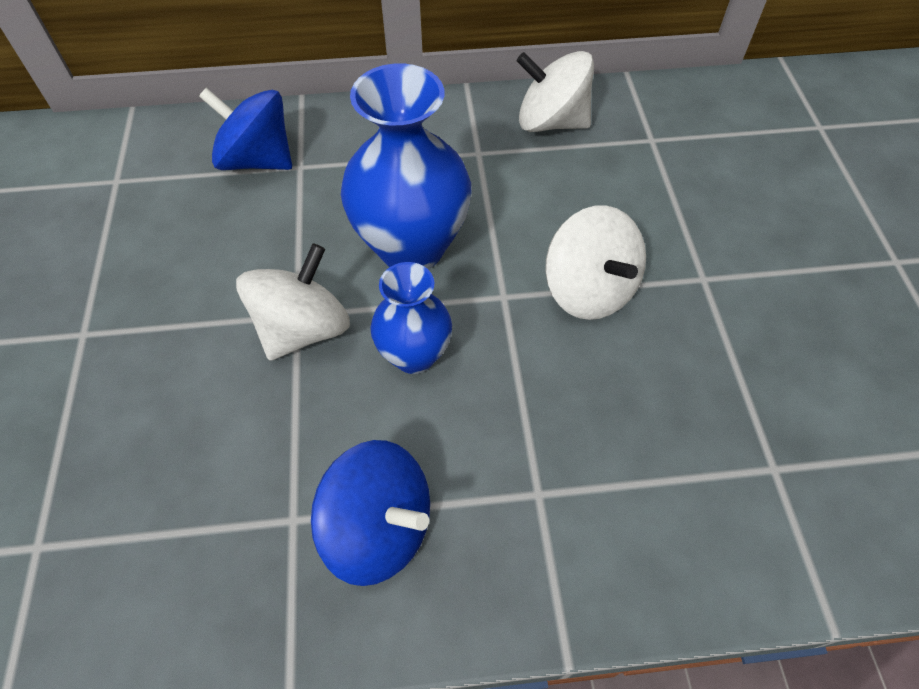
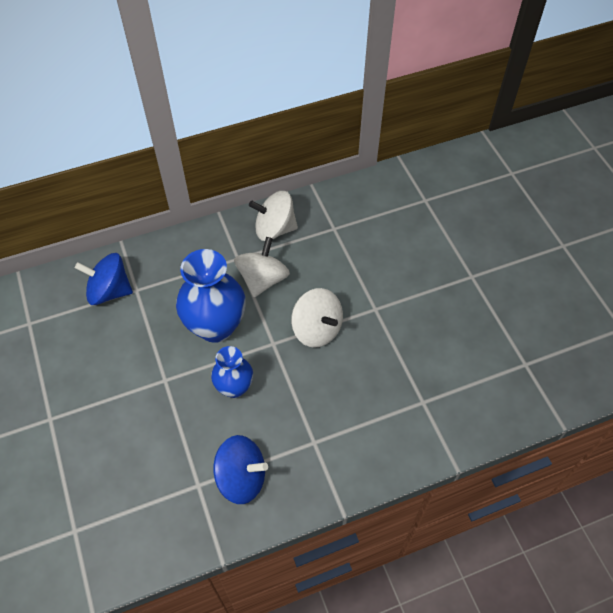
camera: 15 degrees left, 0 degrees up
white spinning top [236,243,350,361] -> white spinning top moved to [234,237,290,297]

